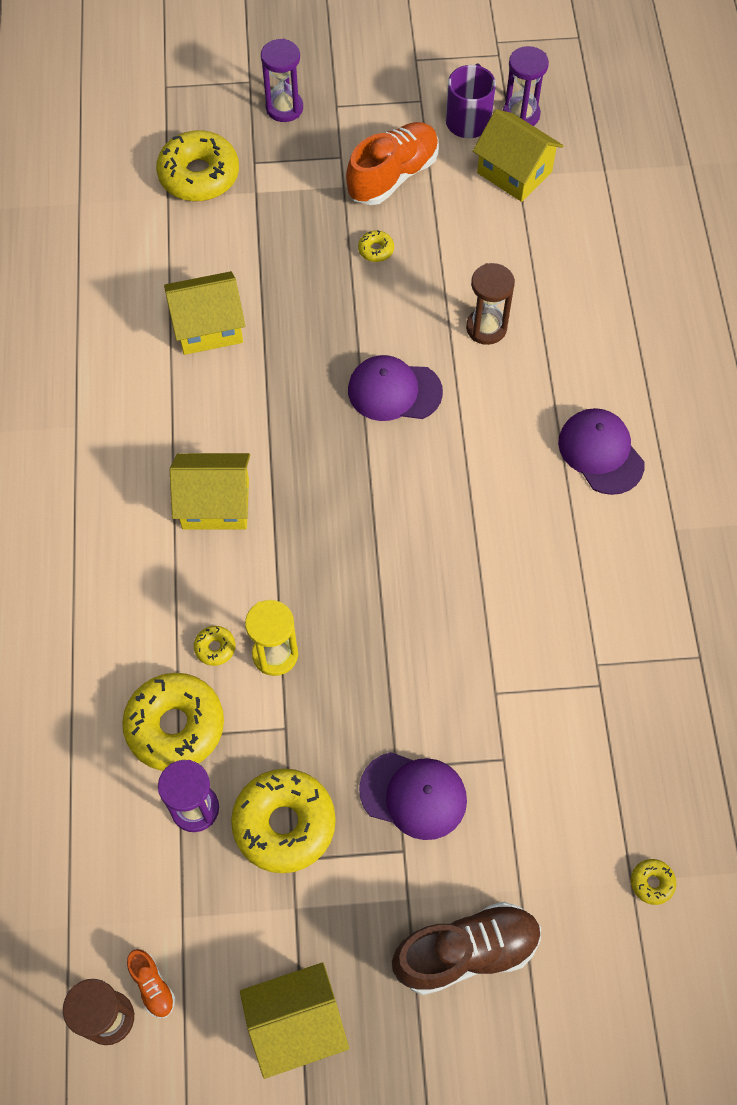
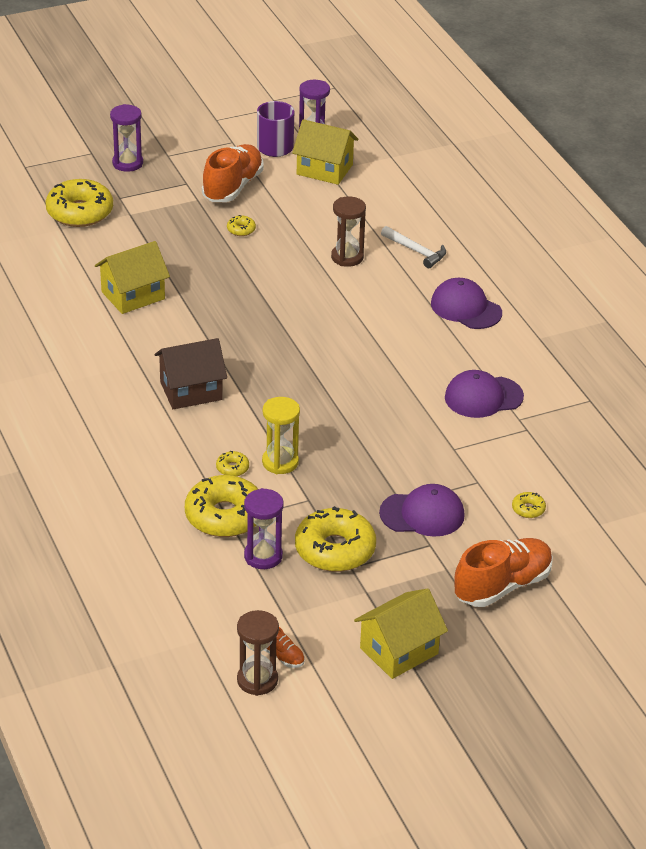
camera: 20 degrees left, 25 degrees down
yellow house [170,453,250,529] -> brown house [155,338,227,409]
purple cap [348,355,443,421] -> purple cap moved to [445,370,524,418]
brown shoe [392,902,541,995] -> orange shoe [454,538,553,607]
yellow donut [631,859,676,905] -> yellow donut moved to [512,492,546,518]
none -> white hammer [381,226,446,268]

